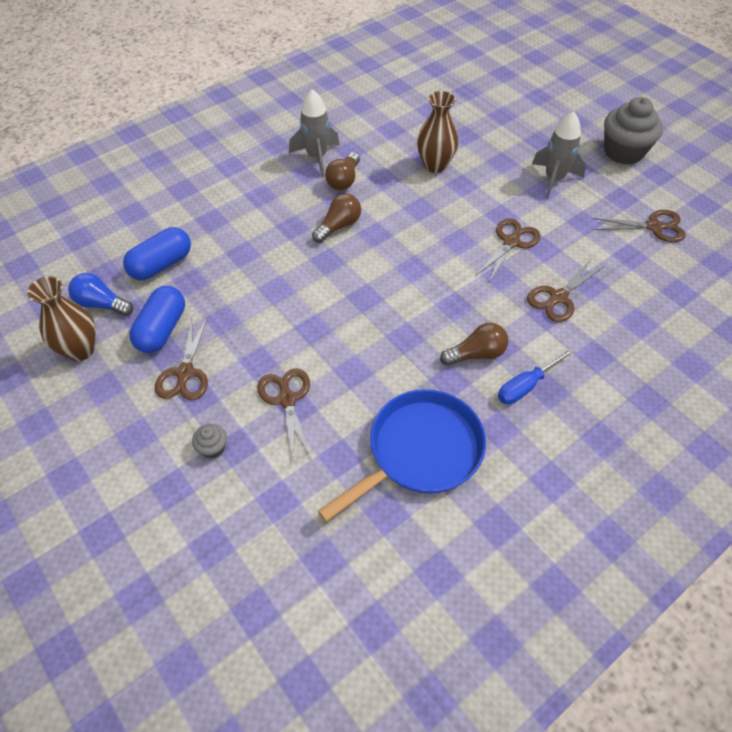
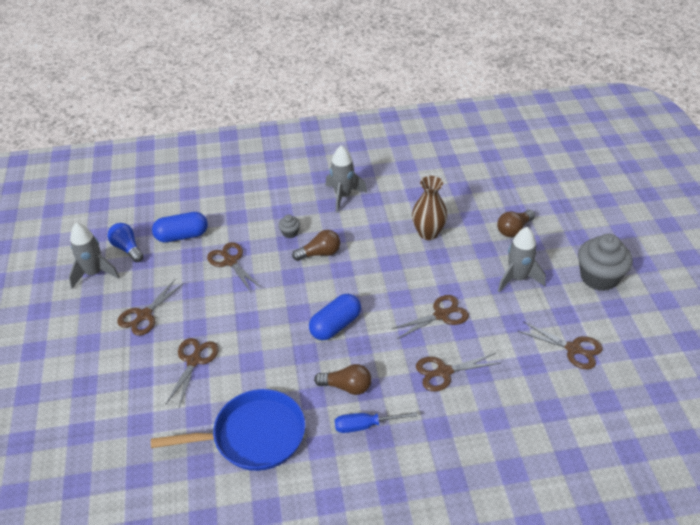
camera: 30 degrees right, 10 degrees down
brown vase [27,276,96,361] -> grey rocket [69,223,120,289]
blue capsule [129,286,185,353] -> blue capsule moved to [309,294,361,340]
grey cupcake [192,424,227,458] -> grey cupcake moved to [278,215,300,238]
brown light bulb [325,152,360,190] -> brown light bulb moved to [497,210,535,237]
none -> brown scissors [207,242,262,292]

